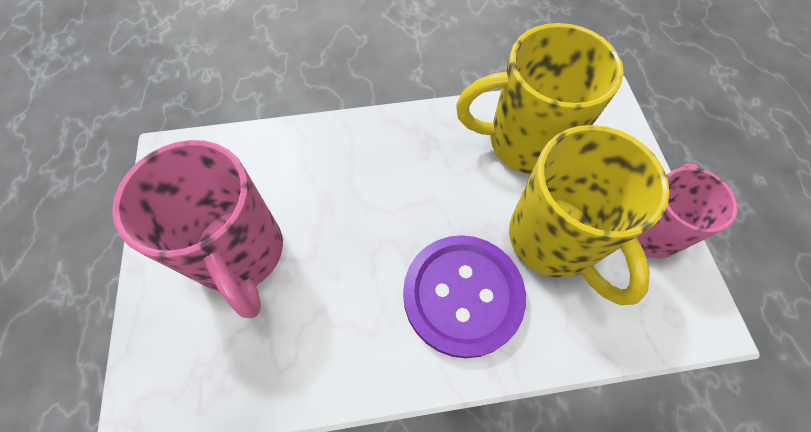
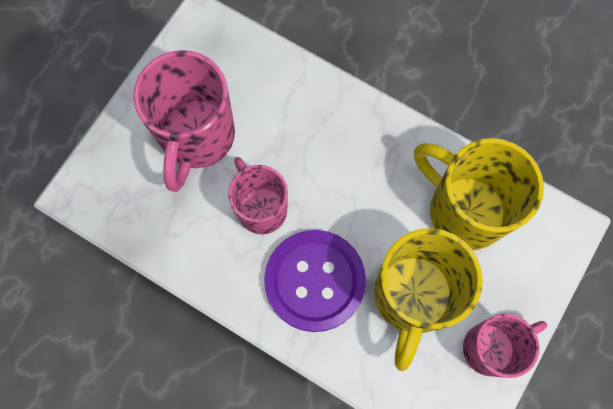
camera: 40 degrees right, 10 degrees up
none -> pink mug [228,157,288,234]

